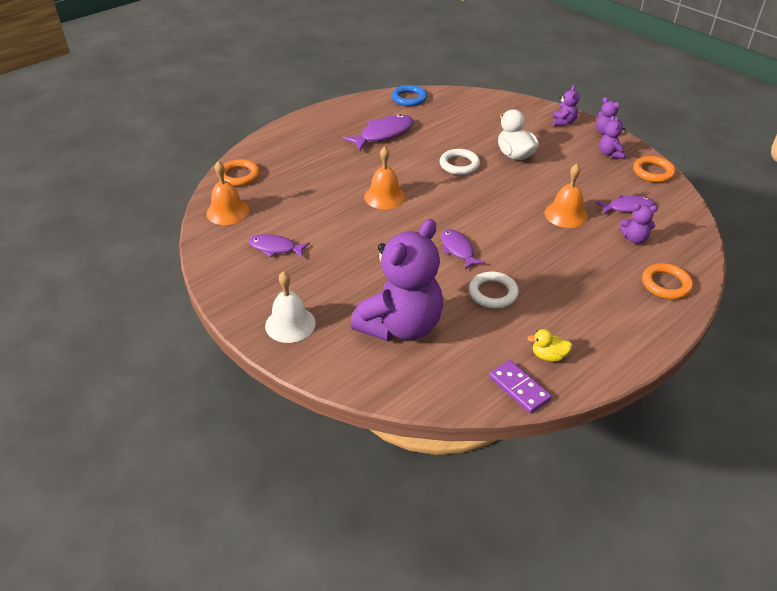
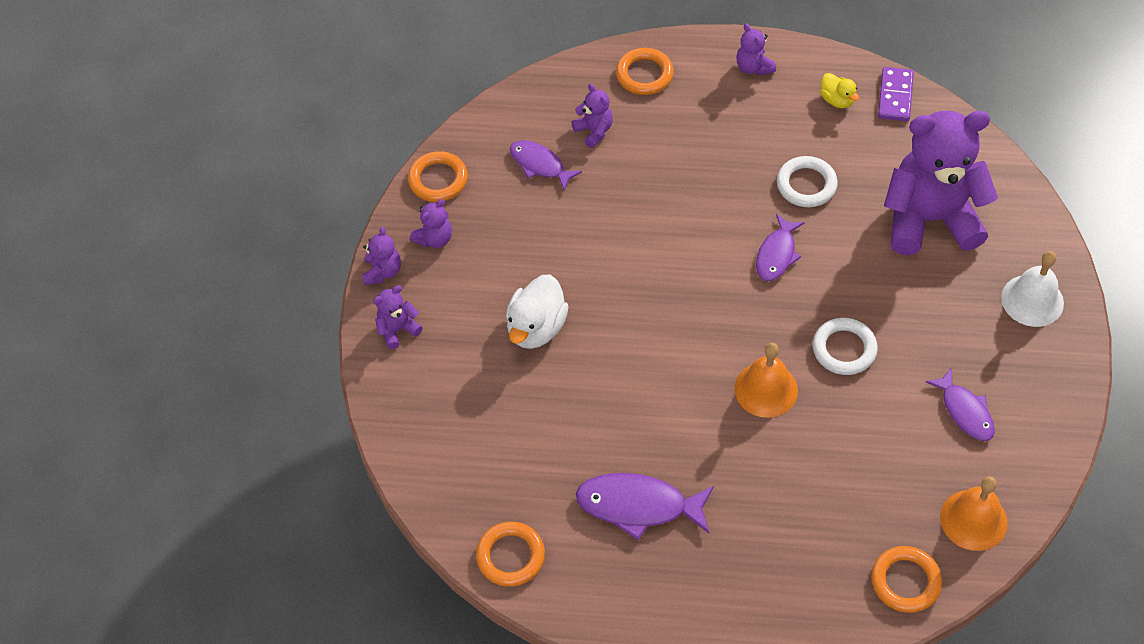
camera: 130 degrees left, 15 degrees up
blue ring [392,85,427,106] -> orange ring [476,522,545,587]
white ring [440,149,480,175] -> white ring moved to [813,318,878,375]
orange bell [545,164,588,228] -> none
none -> purple teddy bear [736,23,776,76]

